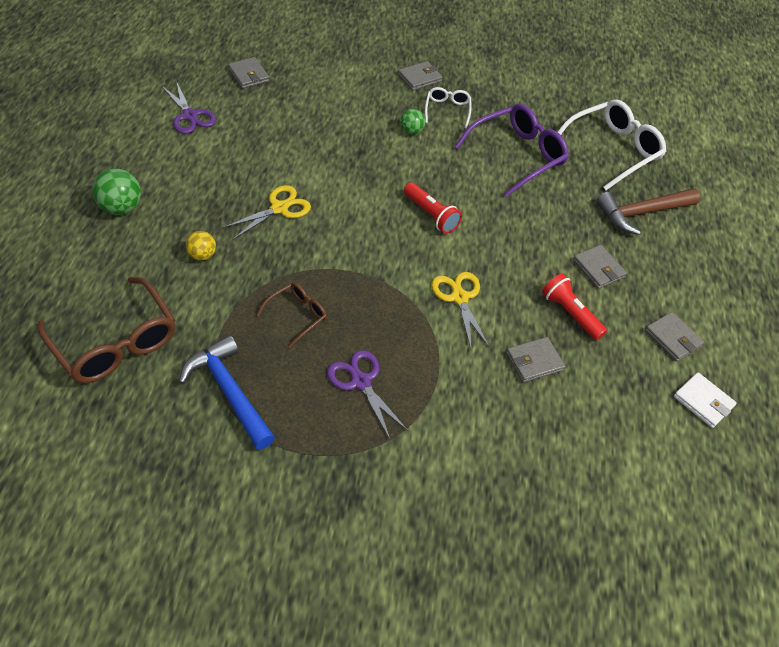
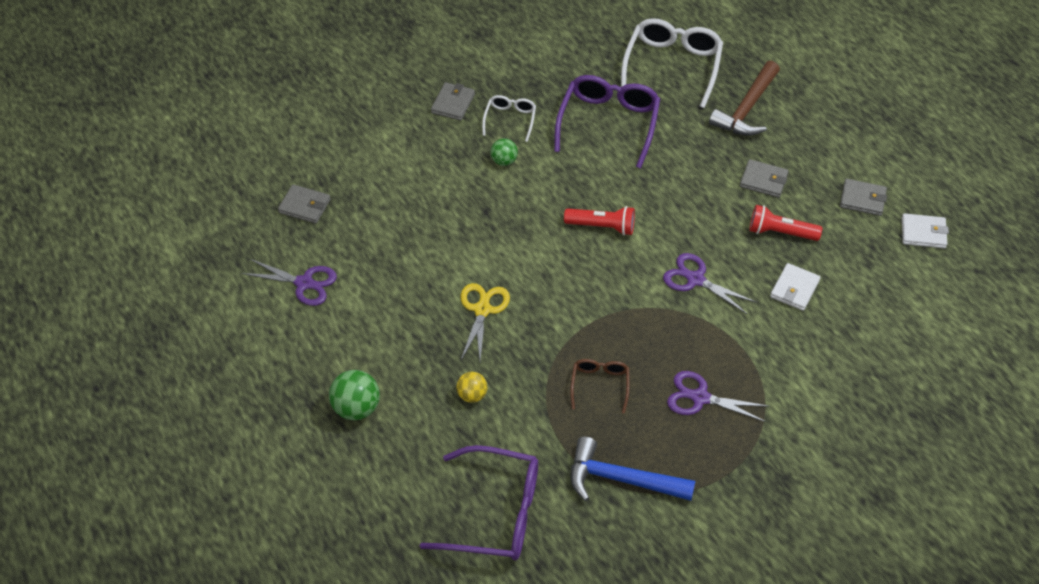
camera: 35 degrees left, 0 degrees up
brown glasses [37,277,175,383] -> purple glasses [420,445,538,561]
white glasses [425,87,471,128] -> white glasses turned 45 degrees clockwise [482,95,536,142]
yellow scissors [432,272,490,348] -> purple scissors [663,253,757,315]
grey wallet [506,337,565,383] -> white wallet [770,263,820,311]

